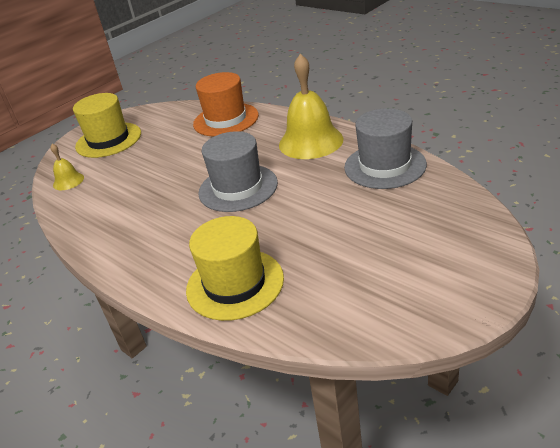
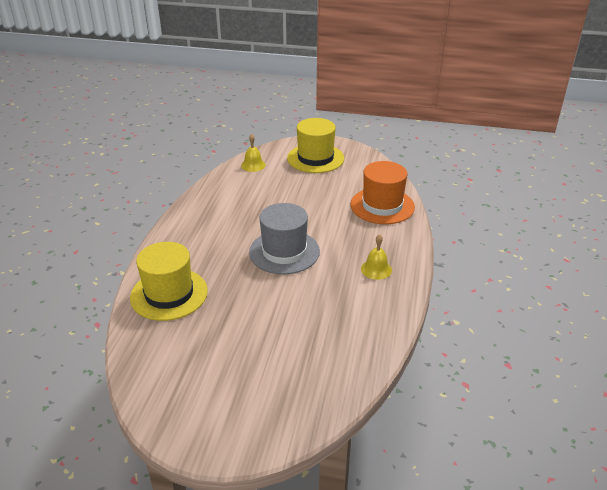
camera: 55 degrees right, 0 degrees up
yellow bell [279,54,343,159] -> yellow bell [361,234,392,280], size x0.48
grey hat [344,108,427,189] -> none

